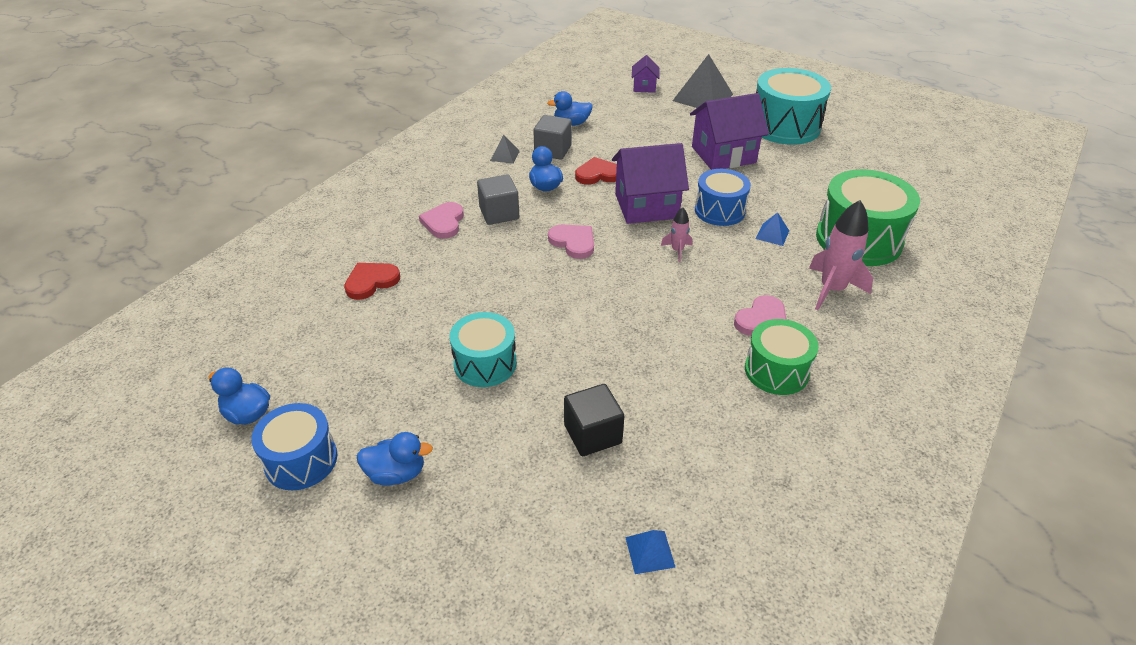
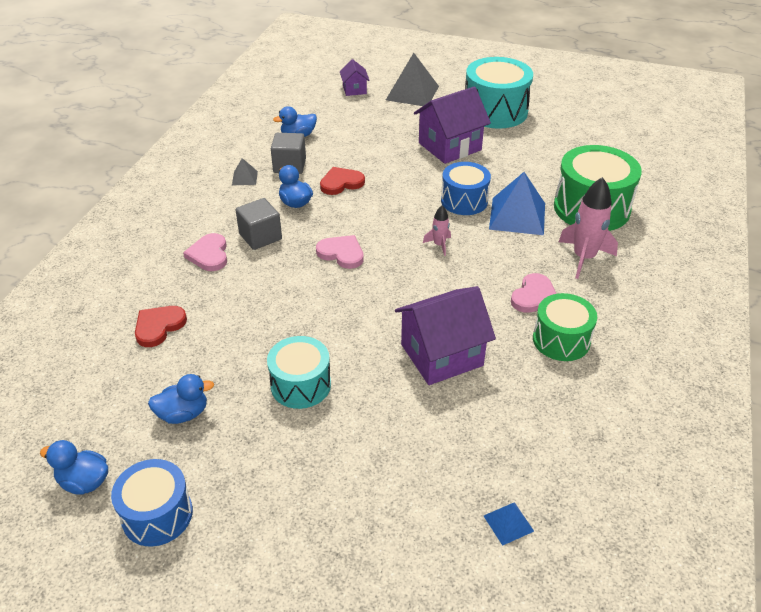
camera: 15 degrees left, 0 degrees up
blue duck [357,432,433,486] -> blue duck moved to [148,374,214,424]
black cube [564,384,624,456] -> none
purple house [612,143,689,224] -> purple house moved to [395,286,496,385]
blue pyramid [756,212,789,246] -> blue pyramid [489,172,545,235], size x2.10

